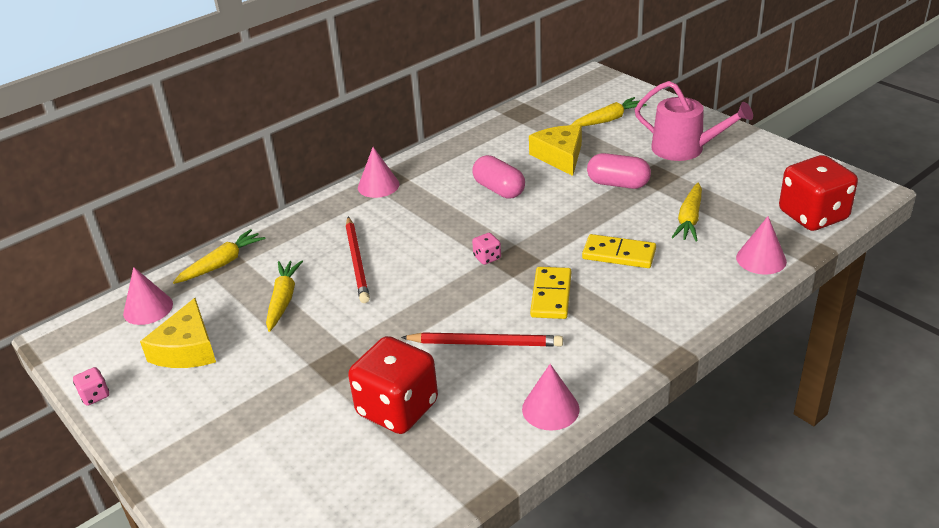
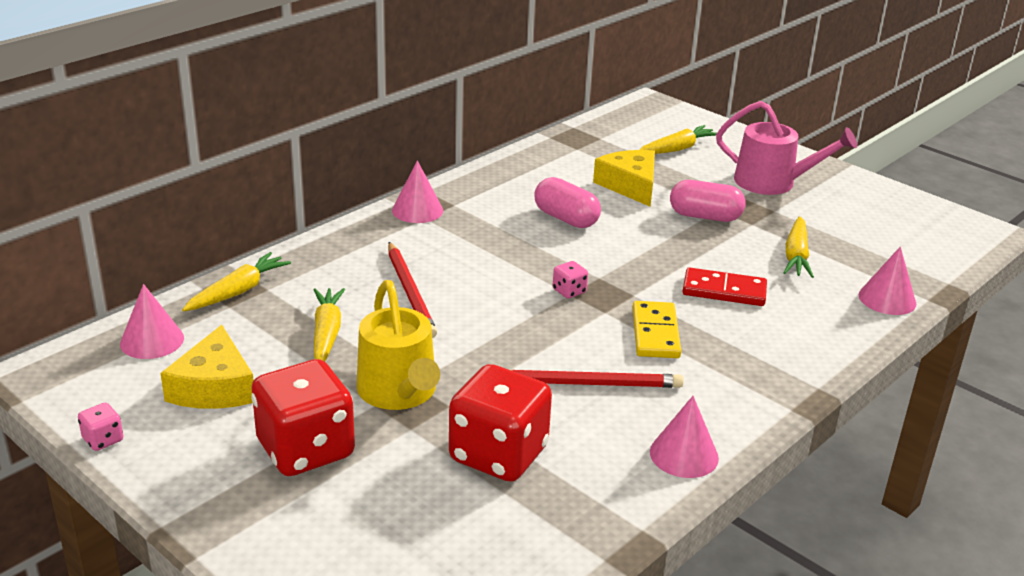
camera: 10 degrees left, 5 degrees down
yellow domino [582,234,656,268] -> red domino [683,267,767,306]
red dice [779,155,858,231] -> red dice moved to [251,359,355,476]
none -> yellow watering can [356,280,440,410]

